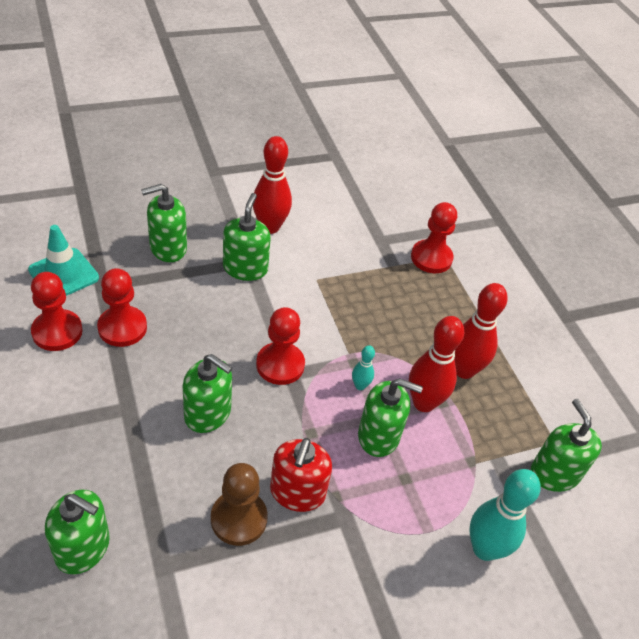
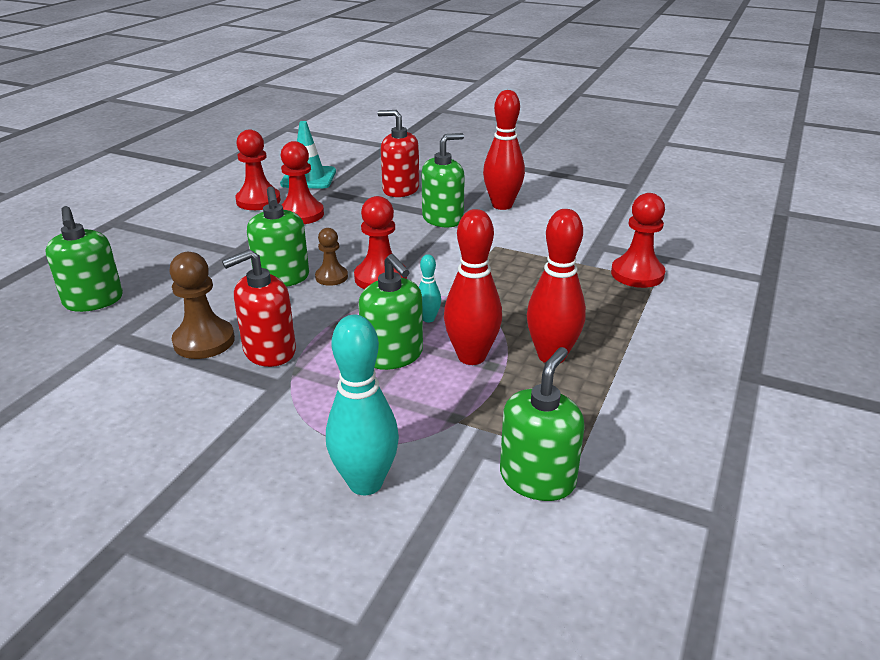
camera: 50 degrees right, 15 degrees down
green soap dispenser [141,184,187,262] -> red soap dispenser [377,110,419,197]
none -> brown pawn [315,228,348,286]

